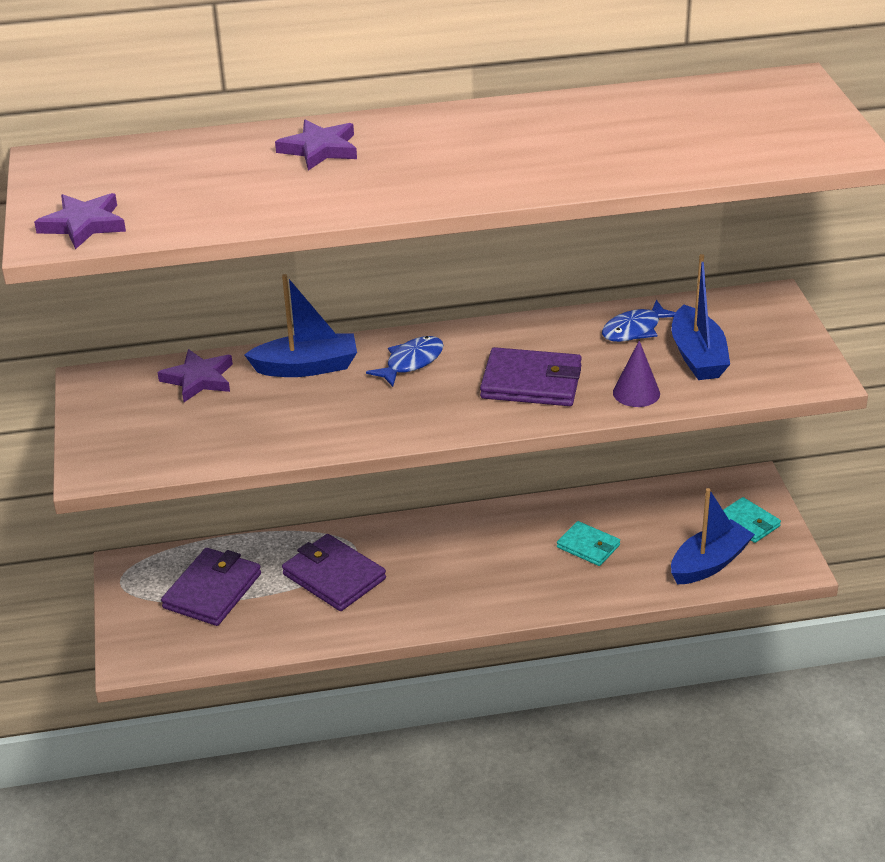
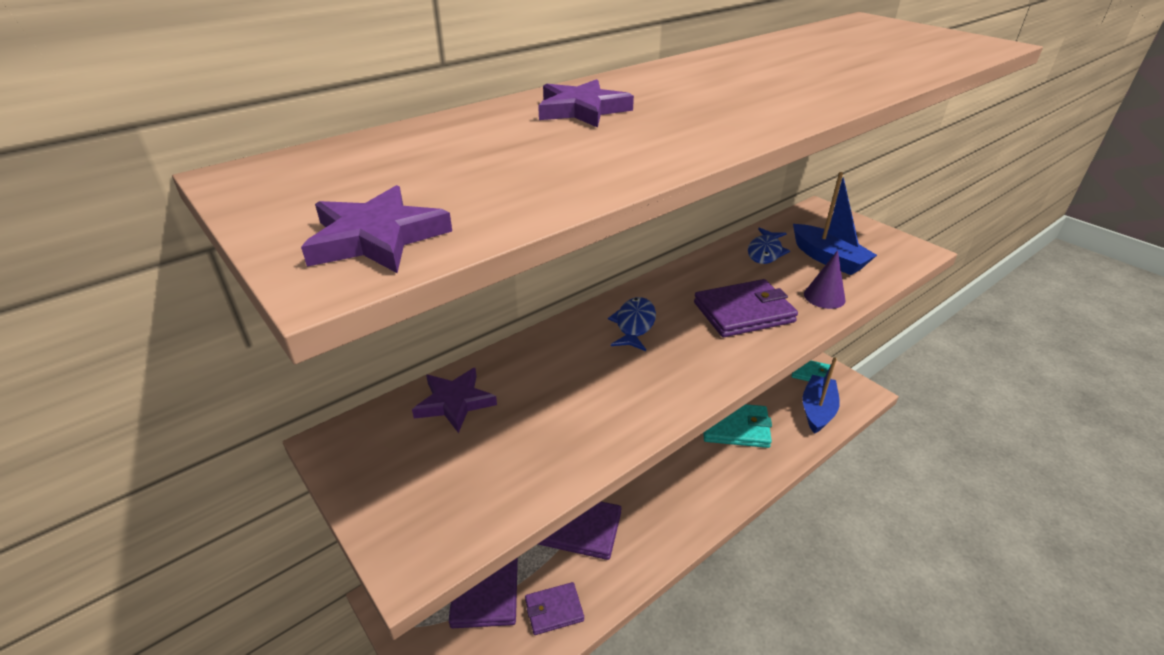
camera: 30 degrees left, 0 degrees up
blue boat [244,274,357,377] -> none
turquoise wallet [557,521,620,566] -> turquoise wallet [704,404,772,448], size x1.62
none -> purple wallet [525,582,584,635]

